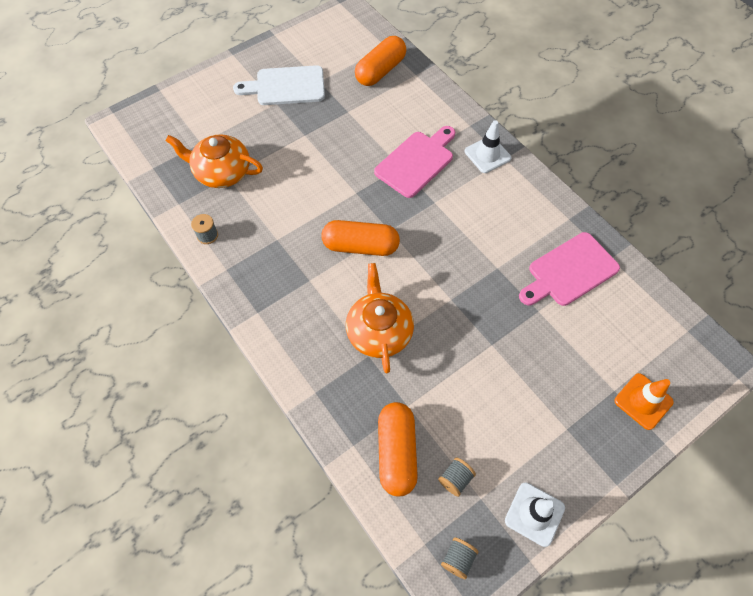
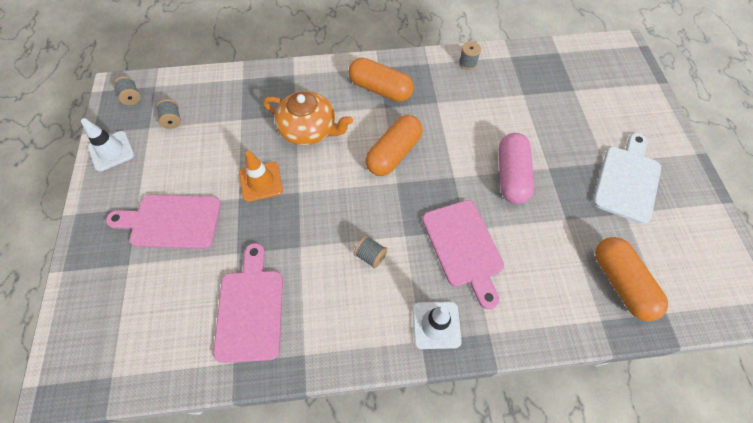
camera: 120 degrees right, 0 degrees up
orange teapot [165,135,263,188] -> none
orange capsule [378,402,418,496] -> orange capsule moved to [349,58,414,102]
orange traffic cone [614,373,674,430] -> orange traffic cone moved to [239,151,283,202]
none -> pink cutting board [106,195,221,249]
none -> grey spool [354,235,388,269]
none -> pink capsule [499,133,534,204]

